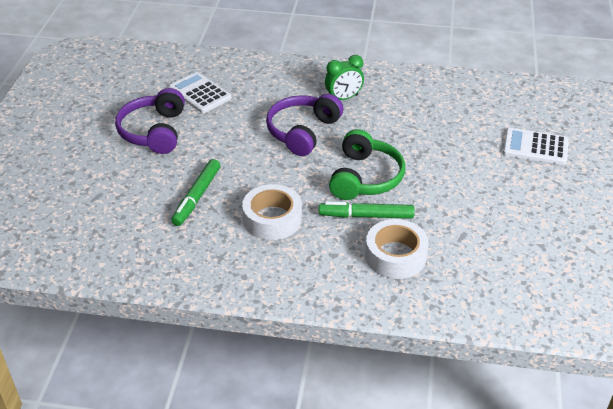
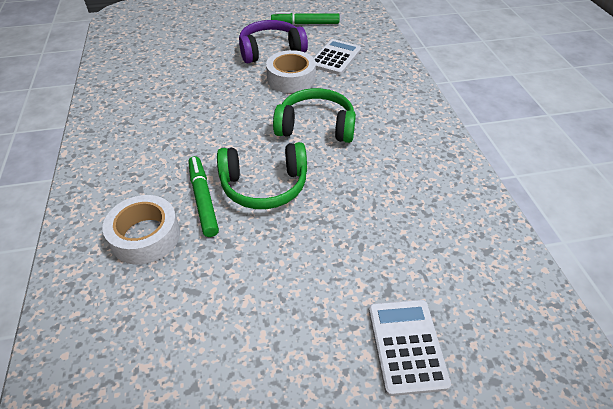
camera: 70 degrees right, 5 degrees up
green marker [171,159,221,226] -> green marker moved to [271,12,340,24]
white tape [242,184,302,240] -> white tape moved to [266,50,316,93]
purple headphones [266,94,343,156] -> green headphones [273,88,356,143]
green clock [325,55,364,100] -> none

